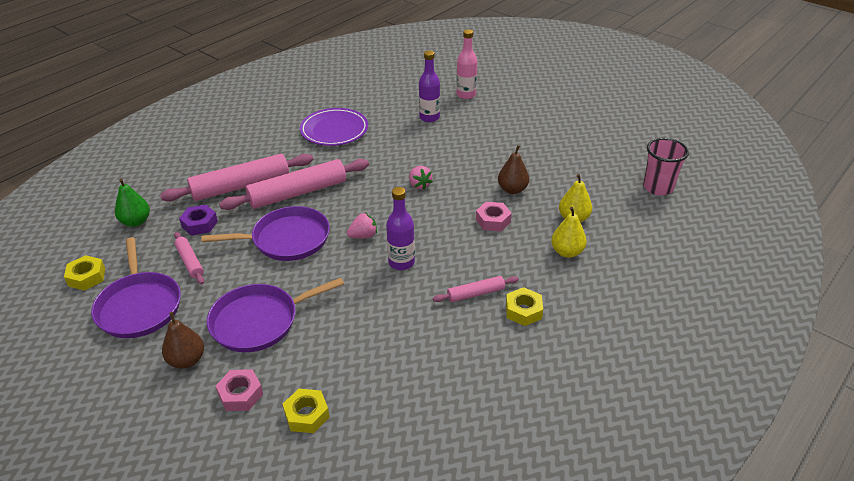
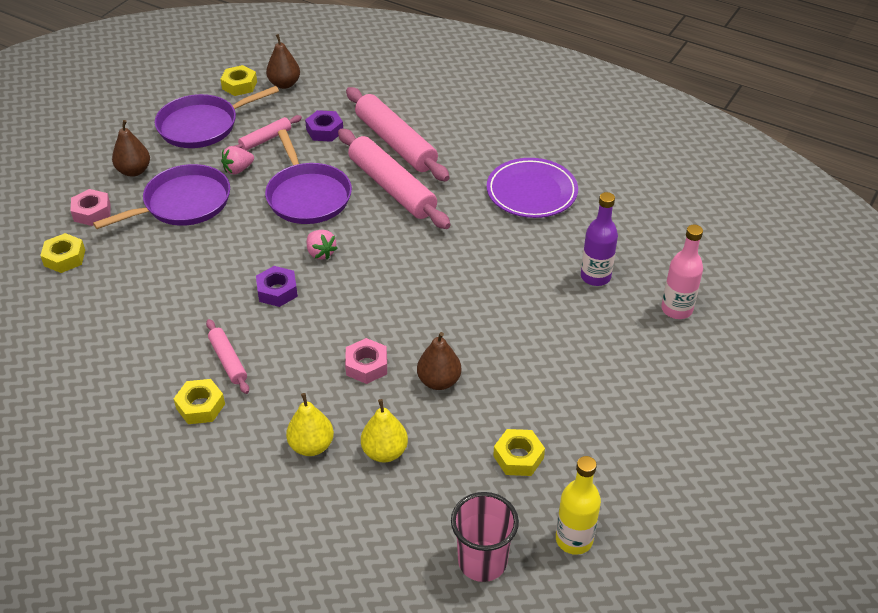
camera: 80 degrees right, 5 degrees up
green pear [115,179,150,227] -> none
purple pan [207,278,344,352] -> purple pan turned 90 degrees clockwise [93,164,230,229]
purple bottle [386,187,415,270] -> purple nut [256,266,298,307]
pink strawberry [409,166,433,190] -> pink strawberry moved to [221,146,254,175]
none -> brown pear [266,34,300,89]
none -> yellow nut [493,429,545,476]
none -> yellow bottle [556,456,601,555]

